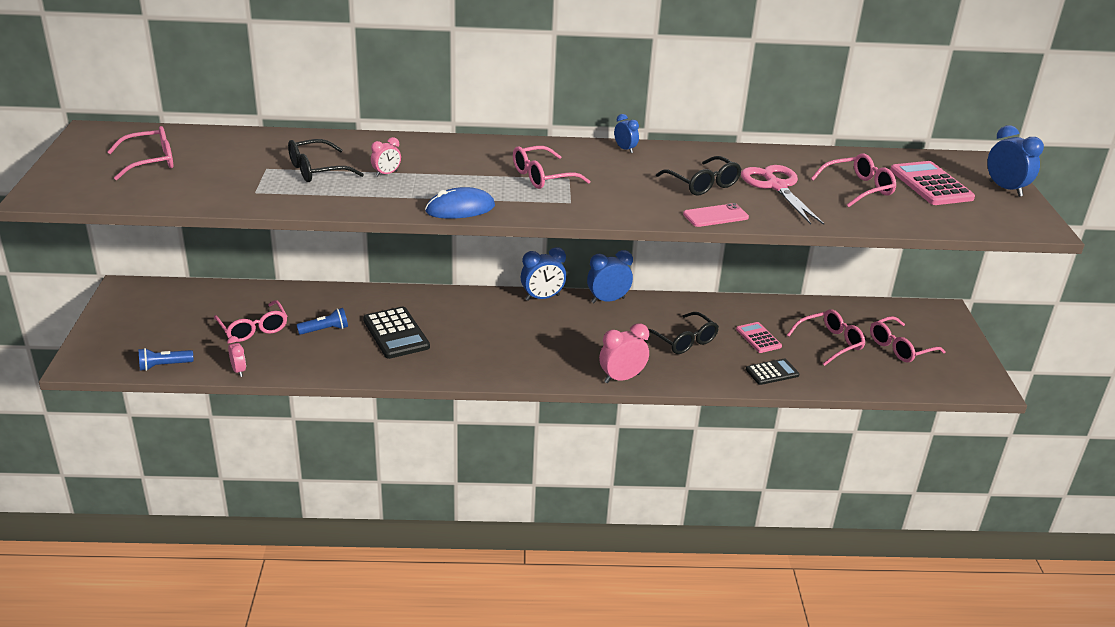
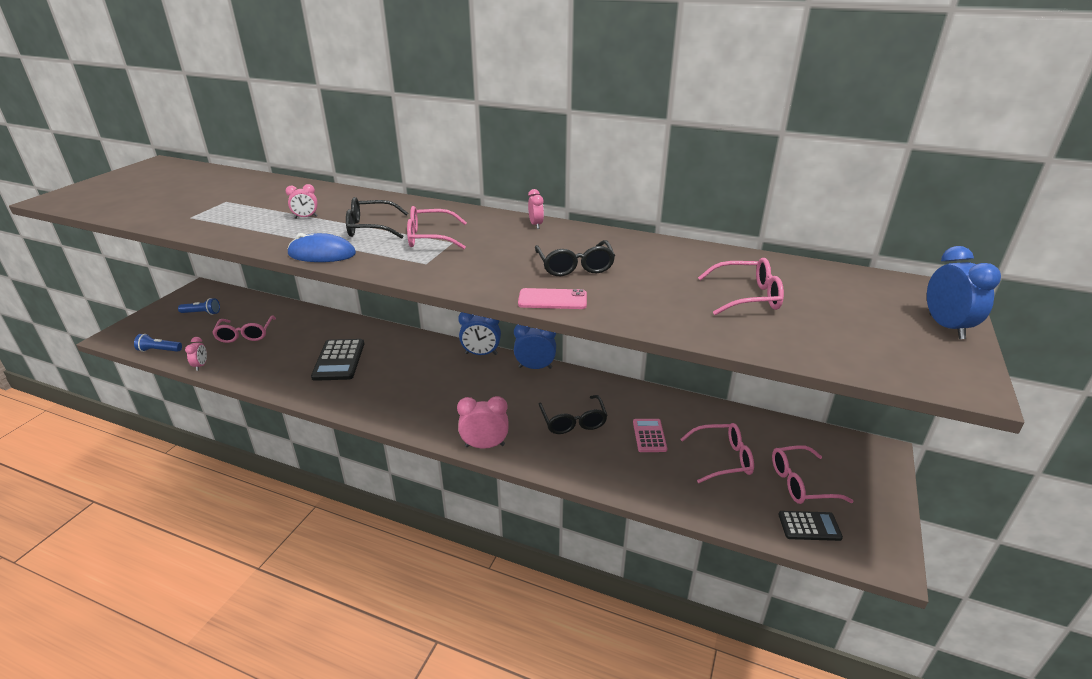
camera: 25 degrees right, 0 degrees up
pink glasses [108,126,173,180] -> none
black glasses [288,139,364,182] -> black glasses moved to [346,197,408,238]
blue flashlight [297,308,348,335] -> blue flashlight moved to [178,298,220,315]
blue clock [614,114,639,153] -> pink clock [528,189,544,229]
pink scissors [741,165,824,225] -> none
black calculator [746,358,800,385] -> black calculator moved to [778,511,843,541]
pink calculator [890,161,975,205] -> none

